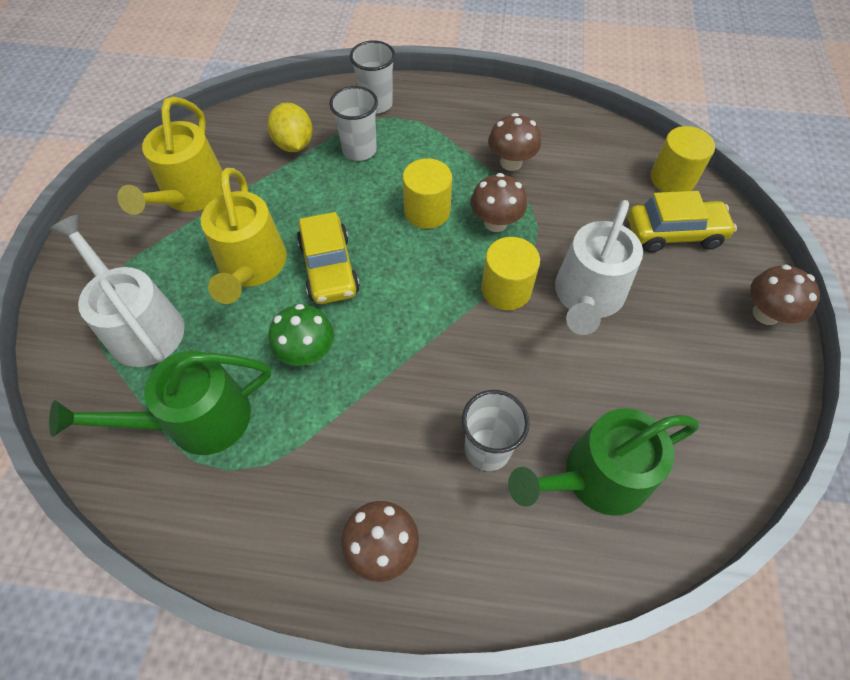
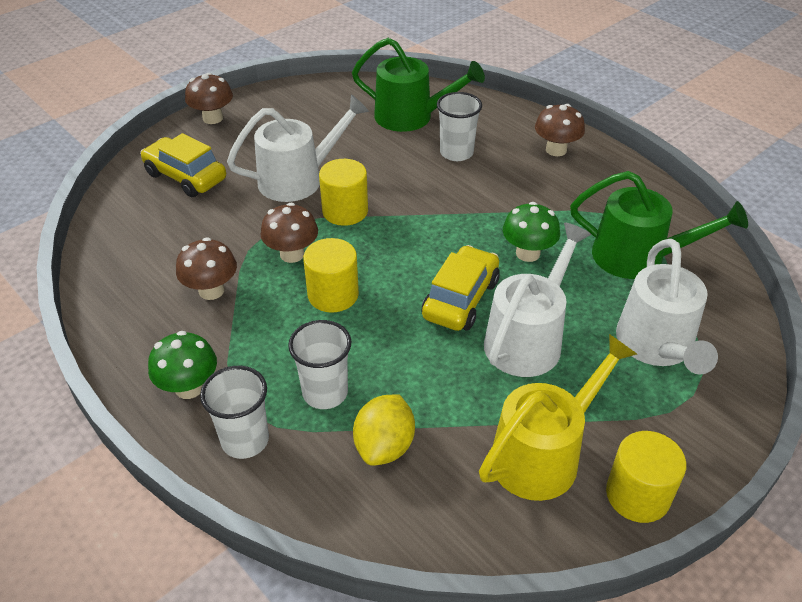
camera: 140 degrees left, 15 degrees down
yellow watering can [201,168,287,304] -> white watering can [484,222,591,377]
yellow cylinder [651,126,715,192] -> yellow cylinder moved to [606,431,687,523]
none -> green mushroom [148,331,217,399]

